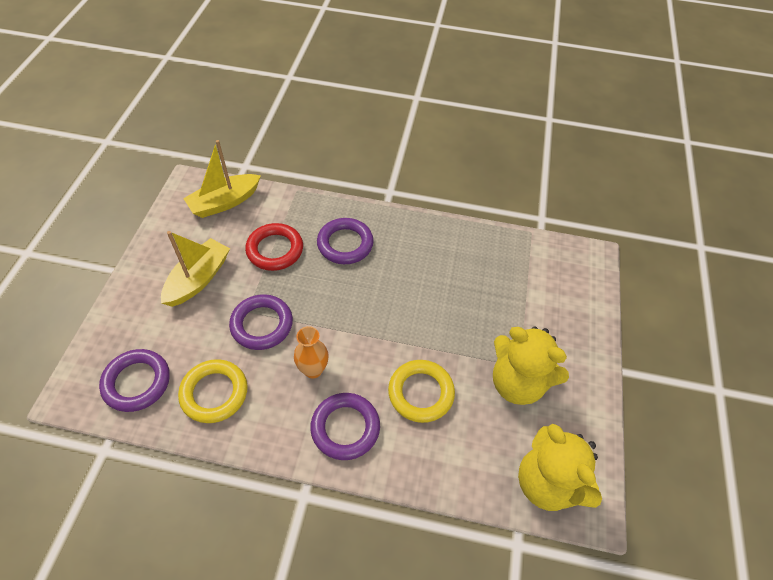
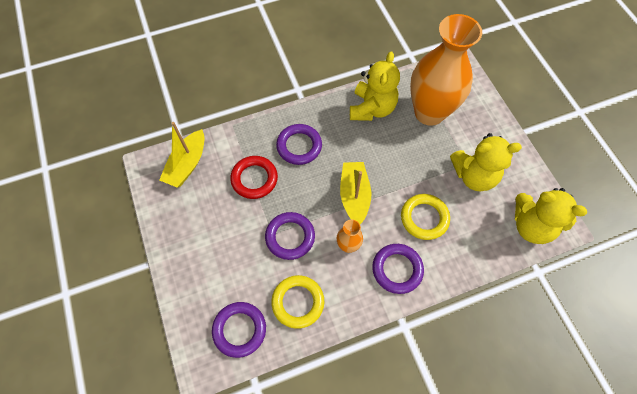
camera: 30 degrees left, 10 degrees up
yellow boat [161,231,230,307] -> yellow boat moved to [340,162,371,224]
none -> yellow teddy bear [350,51,400,121]
none -> orange vase [410,14,482,126]

